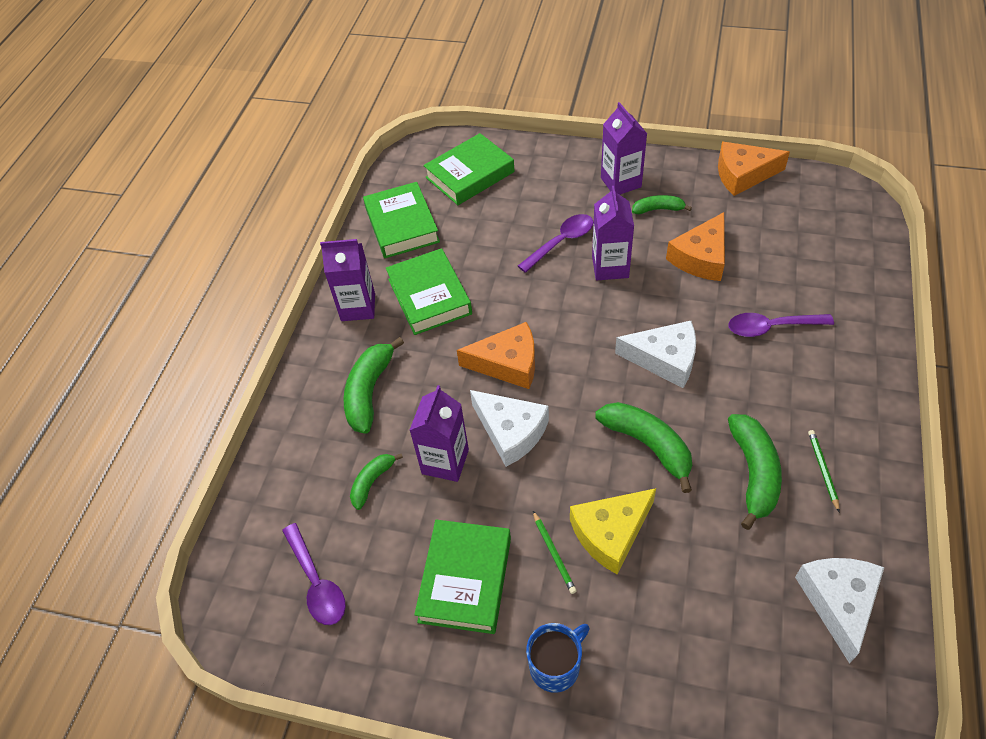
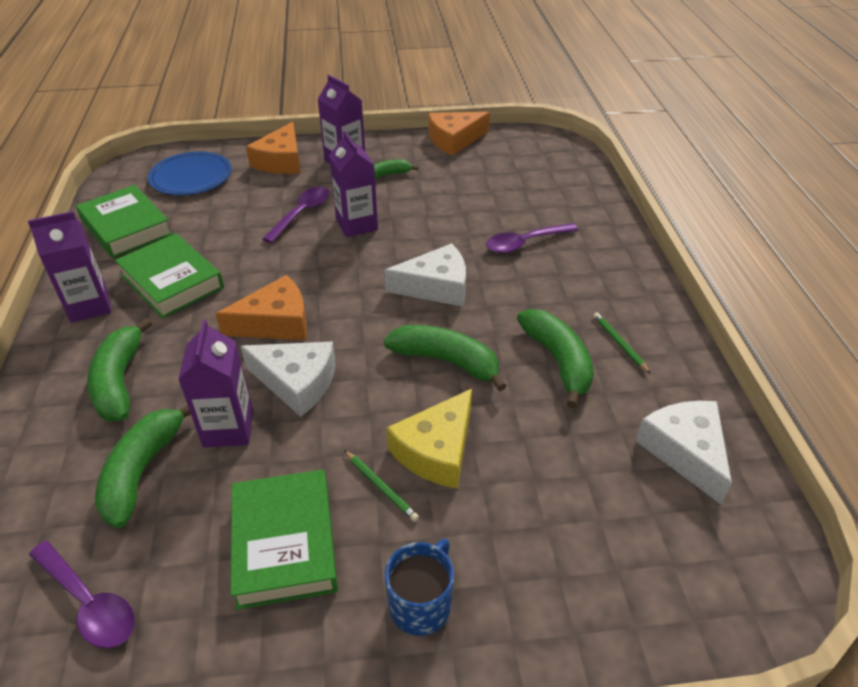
camera: 25 degrees left, 10 degrees down
green banana [350,454,403,510] -> green banana [95,405,191,528], size x1.71
green book [423,133,514,205] -> blue plate [148,152,232,195]
orange cheese [666,212,725,281] -> orange cheese moved to [246,122,301,174]

